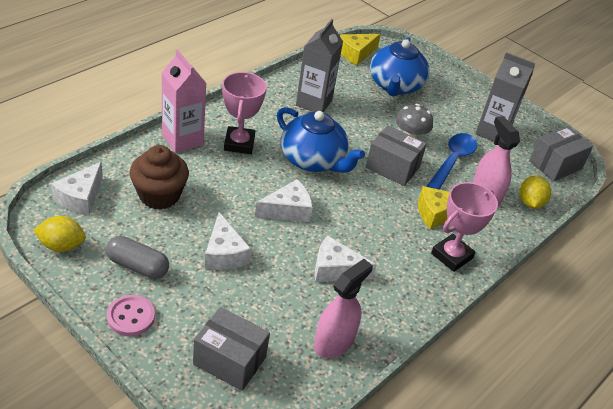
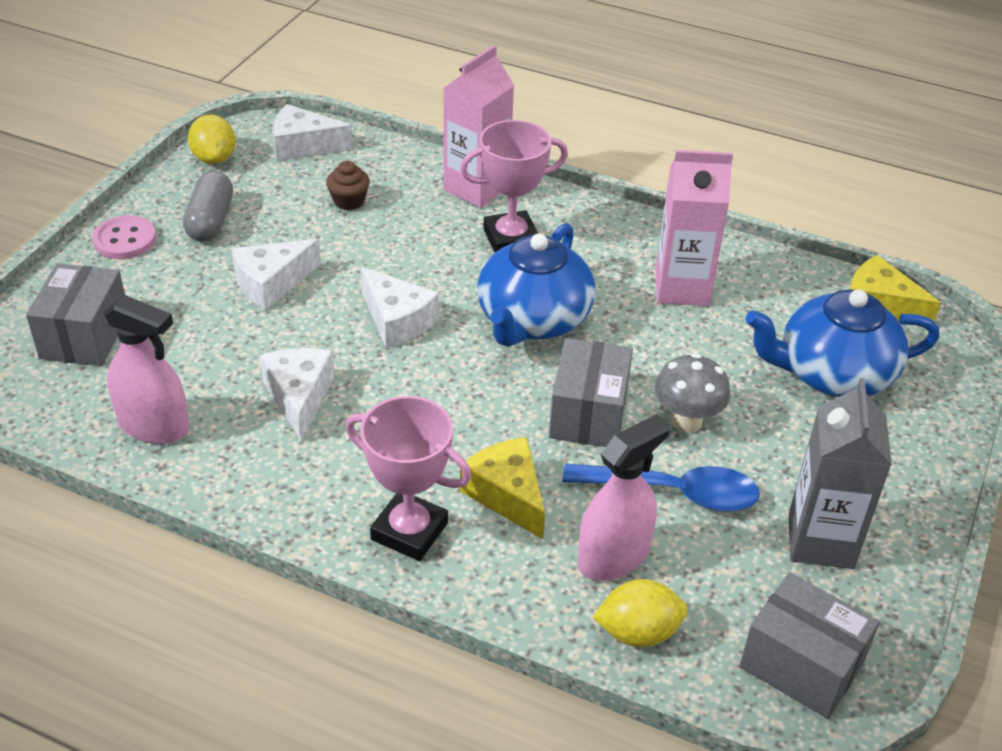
camera: 75 degrees right, 0 degrees up
brown cupcake [130,145,189,210] -> brown cupcake [326,161,370,210], size x0.52
grey carton [296,19,343,113] -> pink carton [655,150,733,306]

